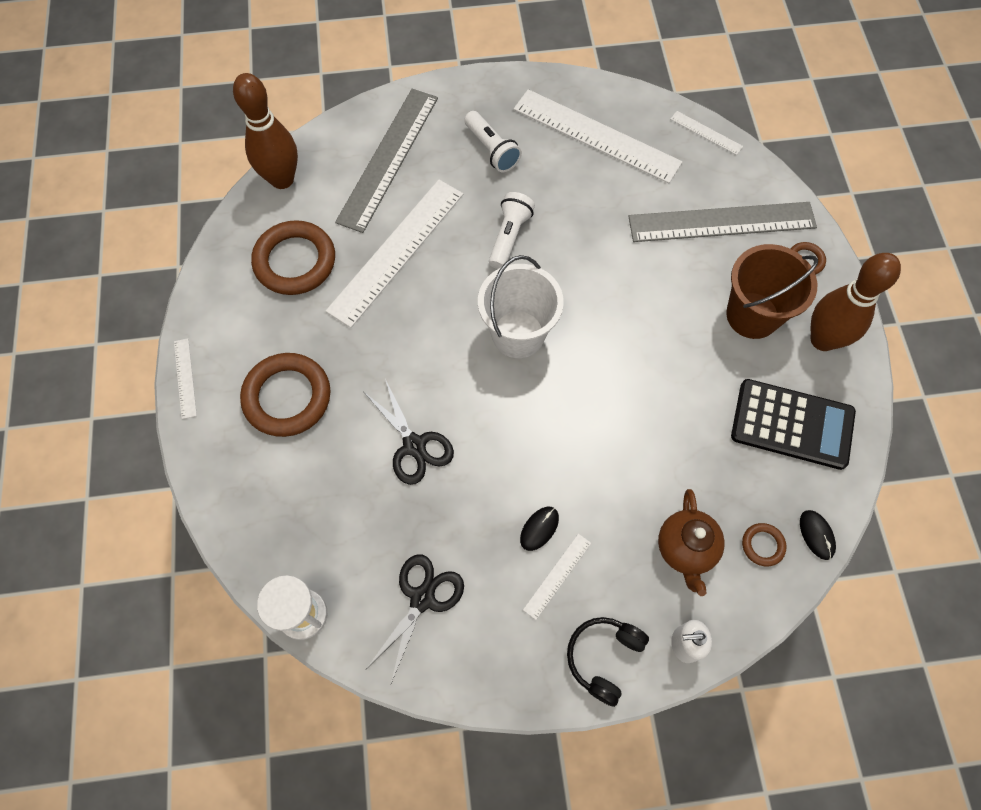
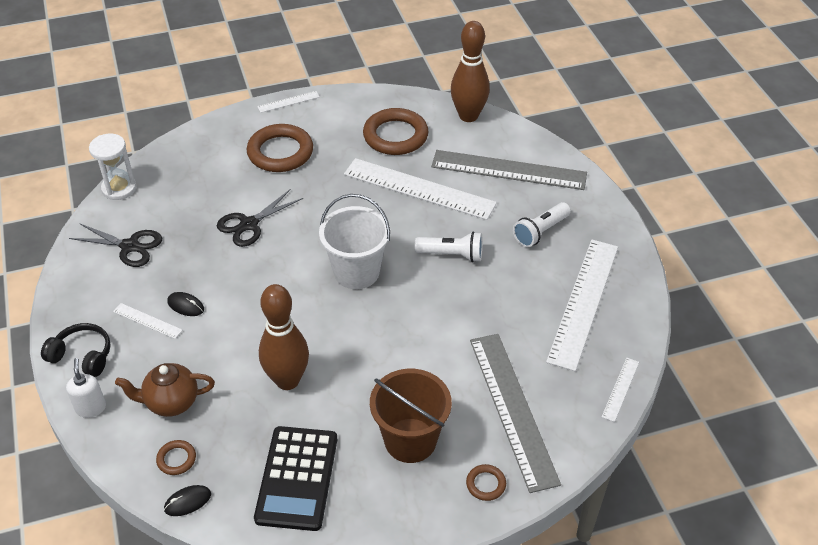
camera: 80 degrees right, 20 degrees down
brown bowling pin [811,253,901,351] -> brown bowling pin moved to [259,284,309,390]

